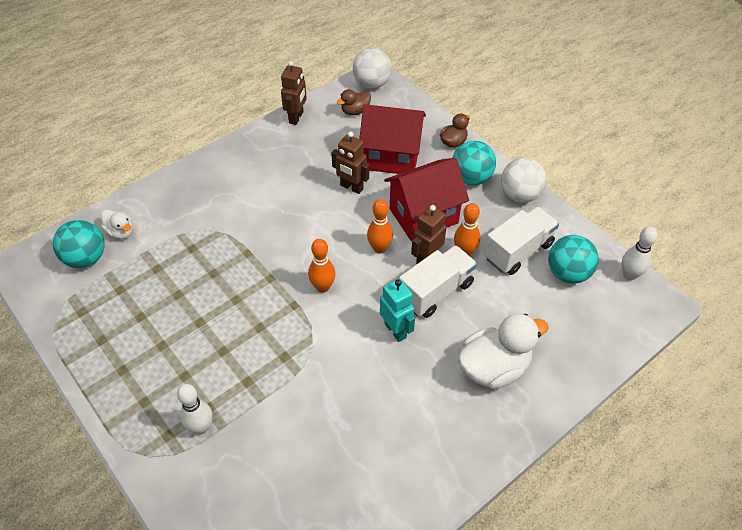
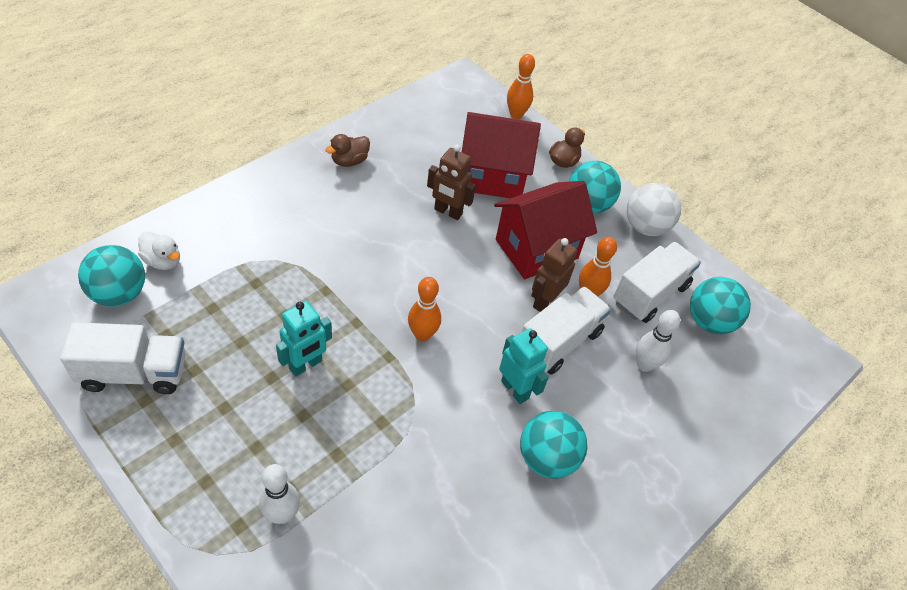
camera: 10 degrees left, 0 degrees up
brown robot [281,61,307,125] -> none
brown duck [337,89,371,115] -> brown duck moved to [325,134,370,167]
white ball [353,48,392,89] -> none
orange bowling pin [367,199,393,254] -> orange bowling pin moved to [507,54,535,119]
white duck [458,314,549,389] -> none
white bowling pin [622,226,658,280] -> white bowling pin moved to [636,310,680,372]
none -> white truck [60,322,186,394]
none -> turquoise robot [276,301,332,376]
none -> turquoise ball [520,411,587,479]

